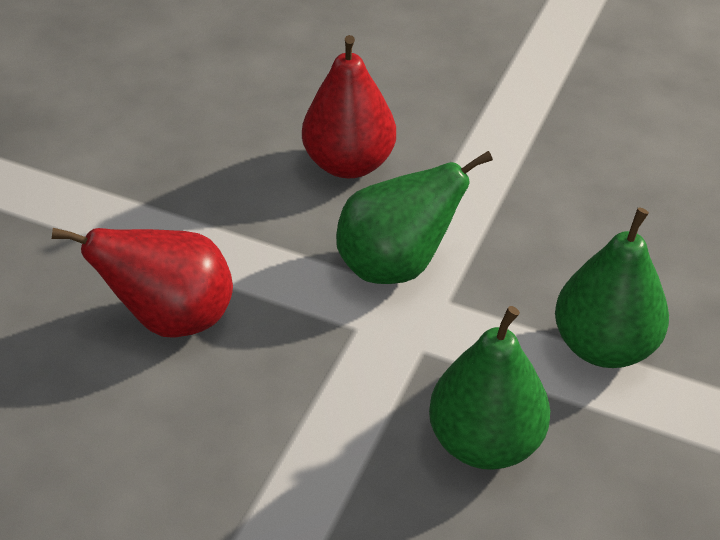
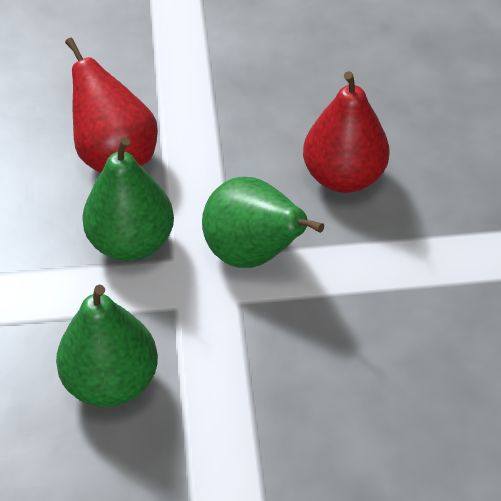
camera: 60 degrees right, 5 degrees up
green pear [555,207,669,368] -> green pear moved to [82,137,174,261]

